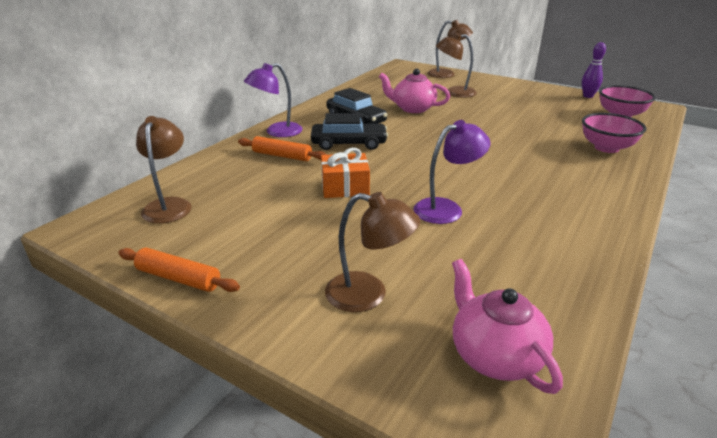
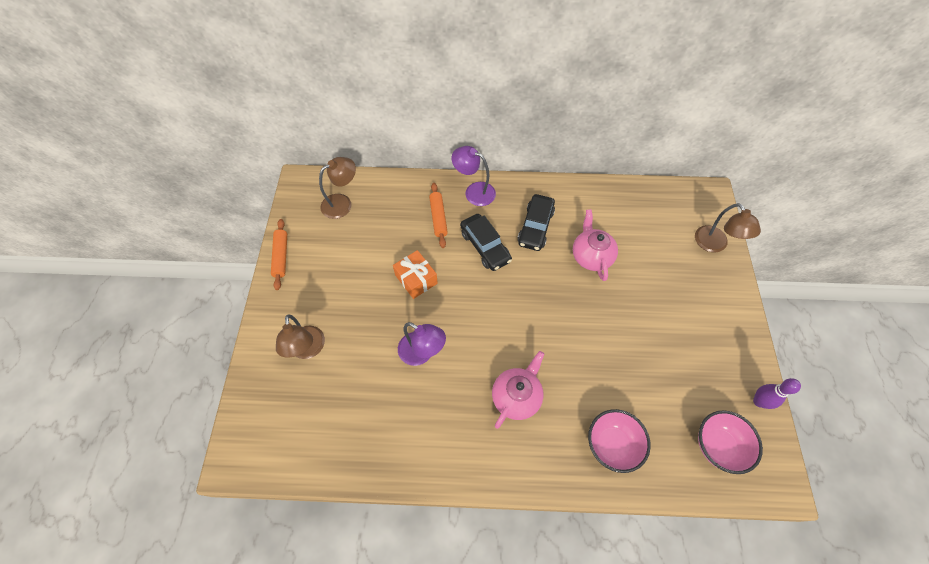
camera: 60 degrees right, 30 degrees up
brown lamp [436,33,477,98] -> none
pink teapot [452,259,563,394] -> pink teapot moved to [492,351,544,429]

